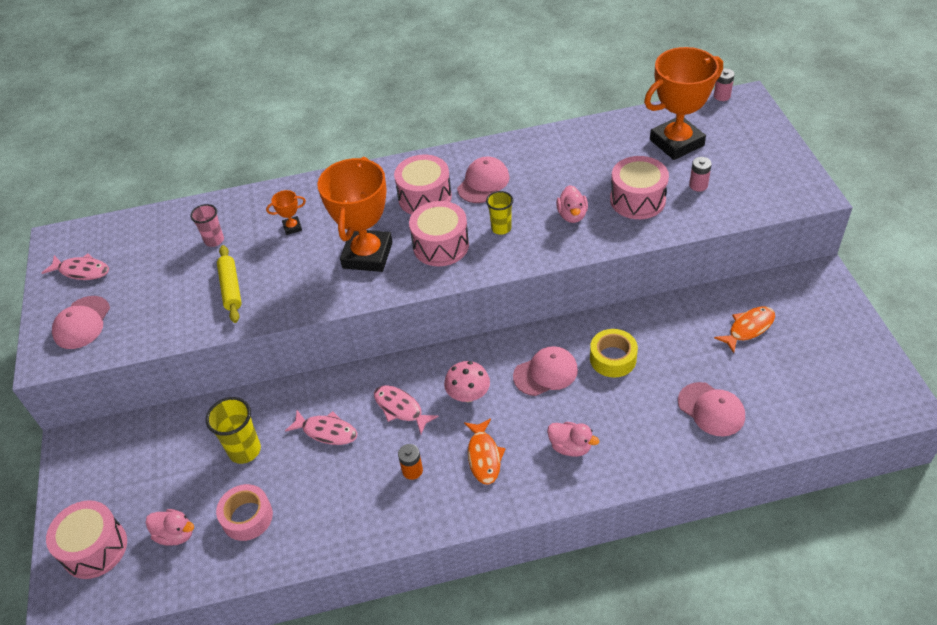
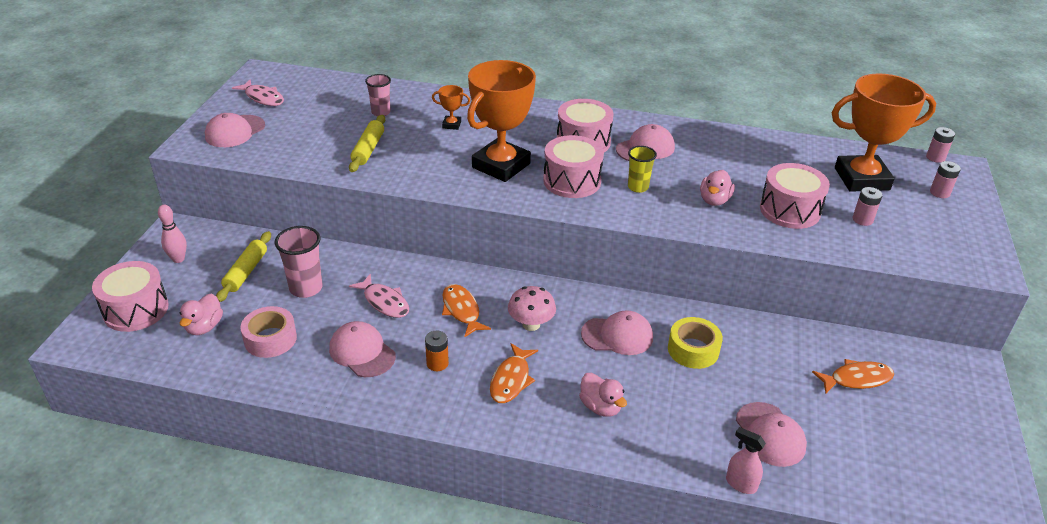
camera: 20 degrees right, 10 degrees down
pink duck [146,509,194,546] -> pink duck turned 60 degrees clockwise [179,293,223,335]
yellow cup [206,397,261,464] -> pink cup [275,226,323,298]
pink fish [374,385,439,434] -> orange fish [442,284,491,338]
none -> pink bowling pin [158,205,187,263]
none -> yellow rolling pin [216,231,271,302]
none -> pink cap [329,321,396,377]
none -> pink spray bottle [726,427,766,494]
none -> pink battery [930,161,961,198]

